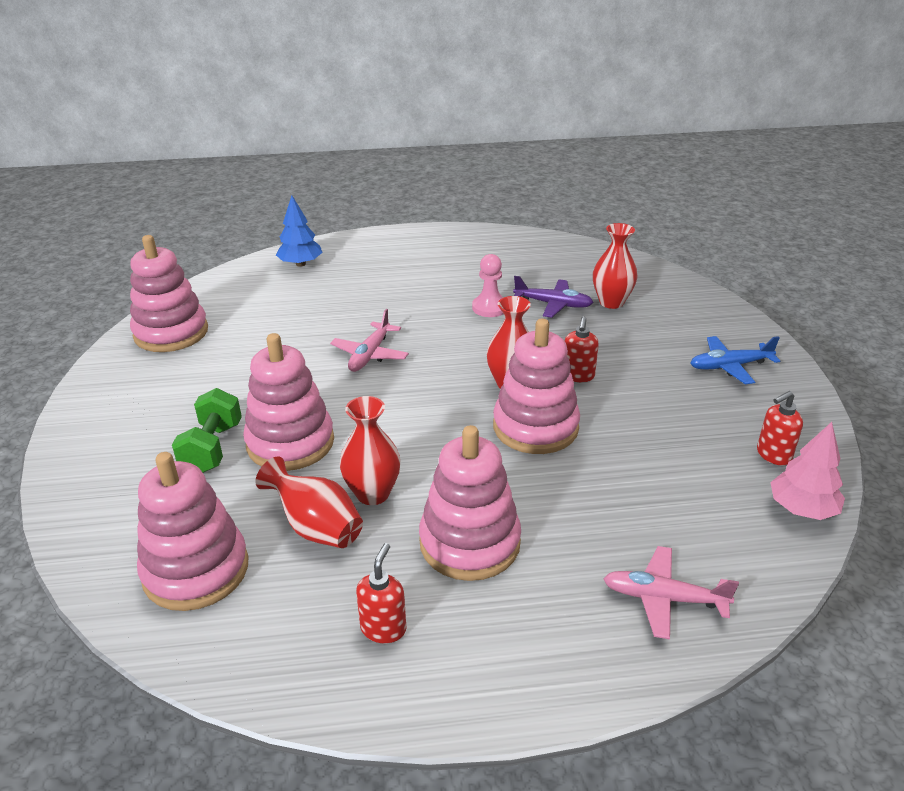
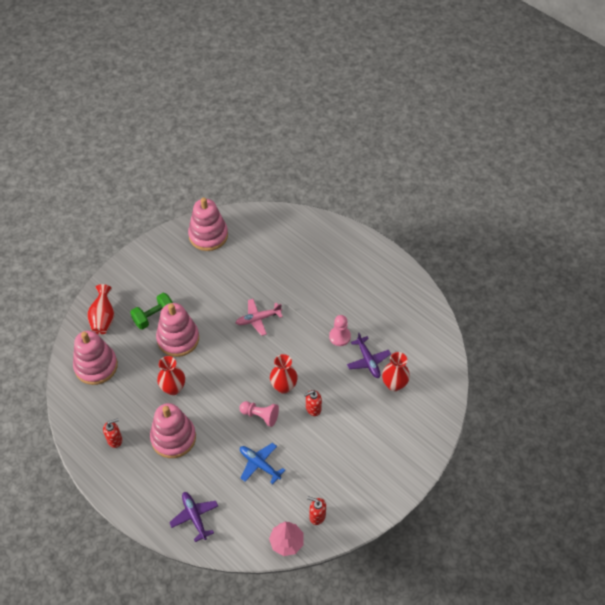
camera: 50 degrees right, 20 degrees up
red vase [255,457,363,548] -> red vase moved to [88,284,114,335]
blue tree [276,195,323,267] -> none
pink stacking toy [493,318,580,454] -> pink pawn [239,401,279,427]
pink plane [603,546,739,640] -> purple plane [169,492,218,542]
blue plane [690,336,780,384] -> blue plane moved to [240,443,285,484]

